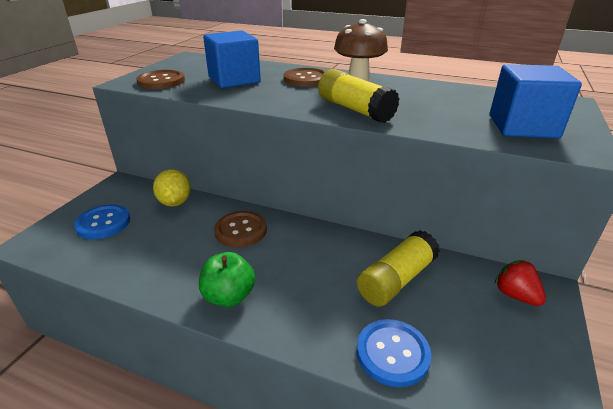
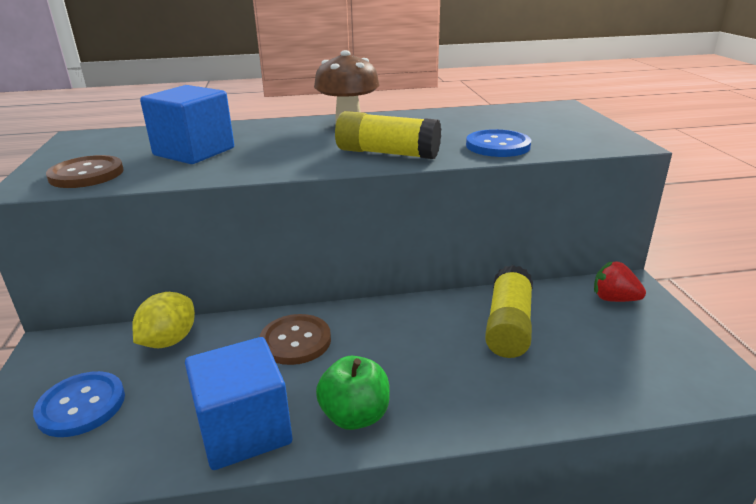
camera: 30 degrees left, 5 degrees down
yellow lemon [153,169,191,207] -> yellow lemon turned 75 degrees clockwise [132,292,195,348]
brown button [284,68,326,87] -> none
blue button [357,319,432,387] -> blue button moved to [466,129,531,157]
blue cube [490,64,582,138] -> blue cube moved to [185,337,292,470]

